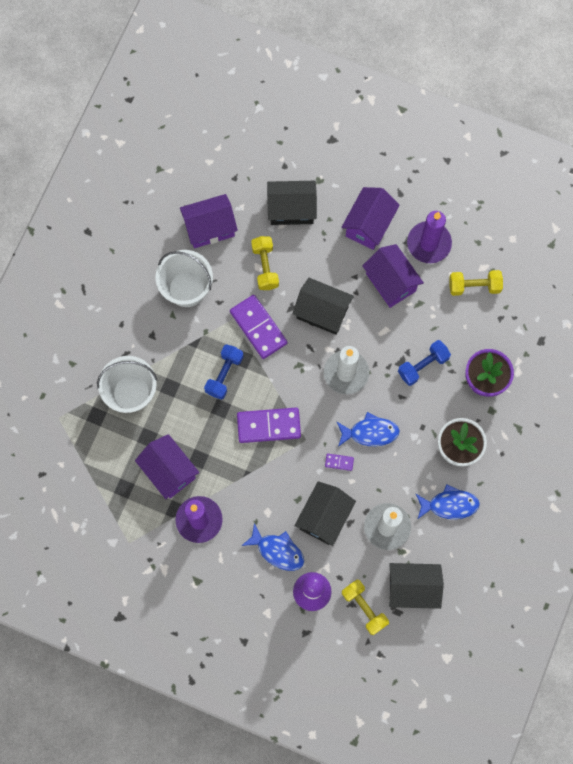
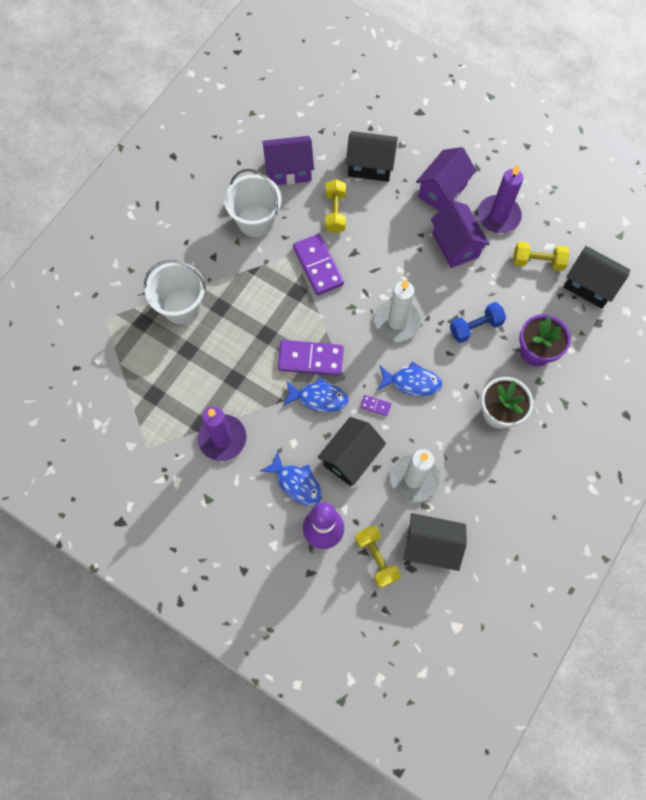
camera: 10 degrees right, 5 degrees down
purple house [135,434,199,499] -> none
blue dumbbell [204,344,244,400] -> none
black house [293,278,354,335] -> black house moved to [563,246,630,309]
blue fish [416,484,480,520] -> blue fish moved to [283,377,349,412]

